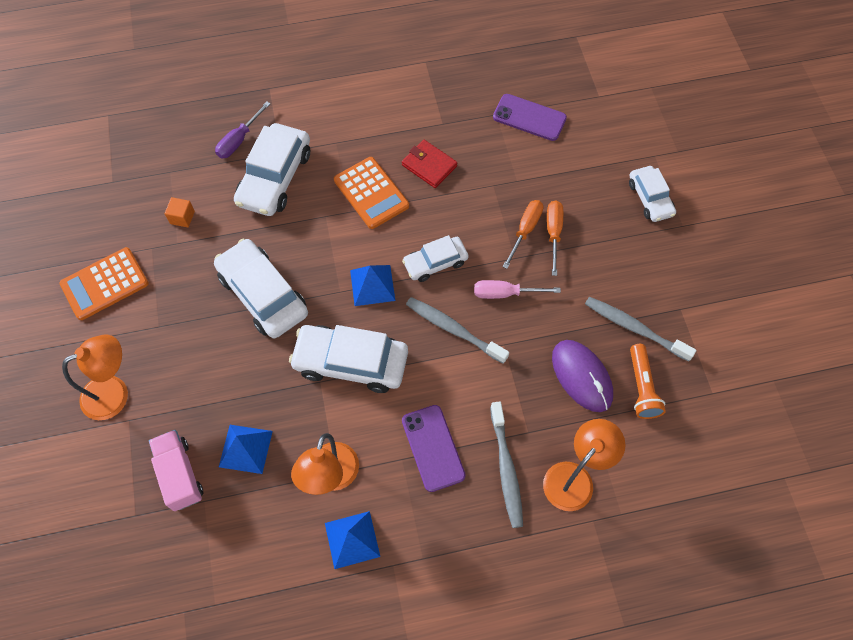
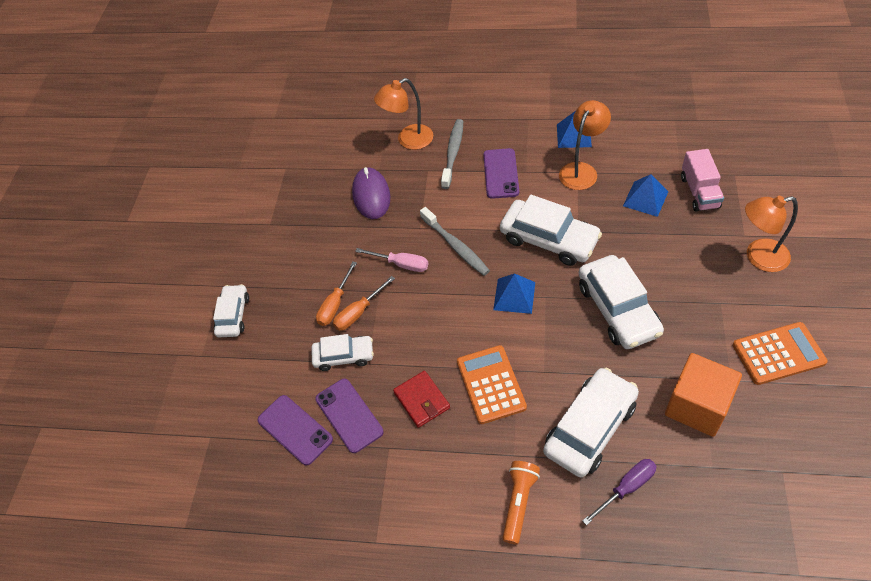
camera: 155 degrees left, 10 degrees down
orange cube [165,197,195,227] -> orange cube [665,353,742,437], size x2.34
white car [402,235,468,282] -> white car moved to [312,334,374,371]
grey toothbrush [585,297,696,362] -> none
orange flashlight [630,344,666,419] -> orange flashlight moved to [503,461,540,544]
none -> purple phone [315,379,384,453]

